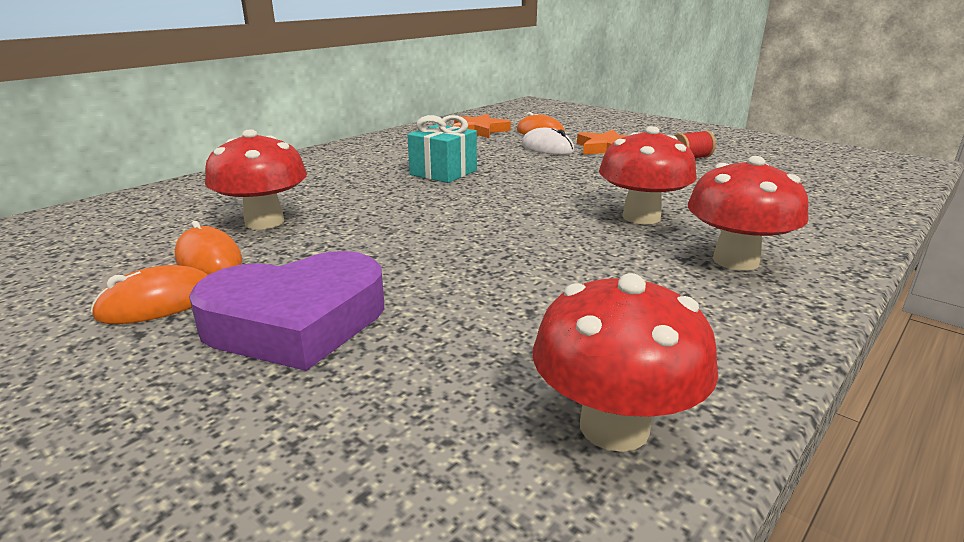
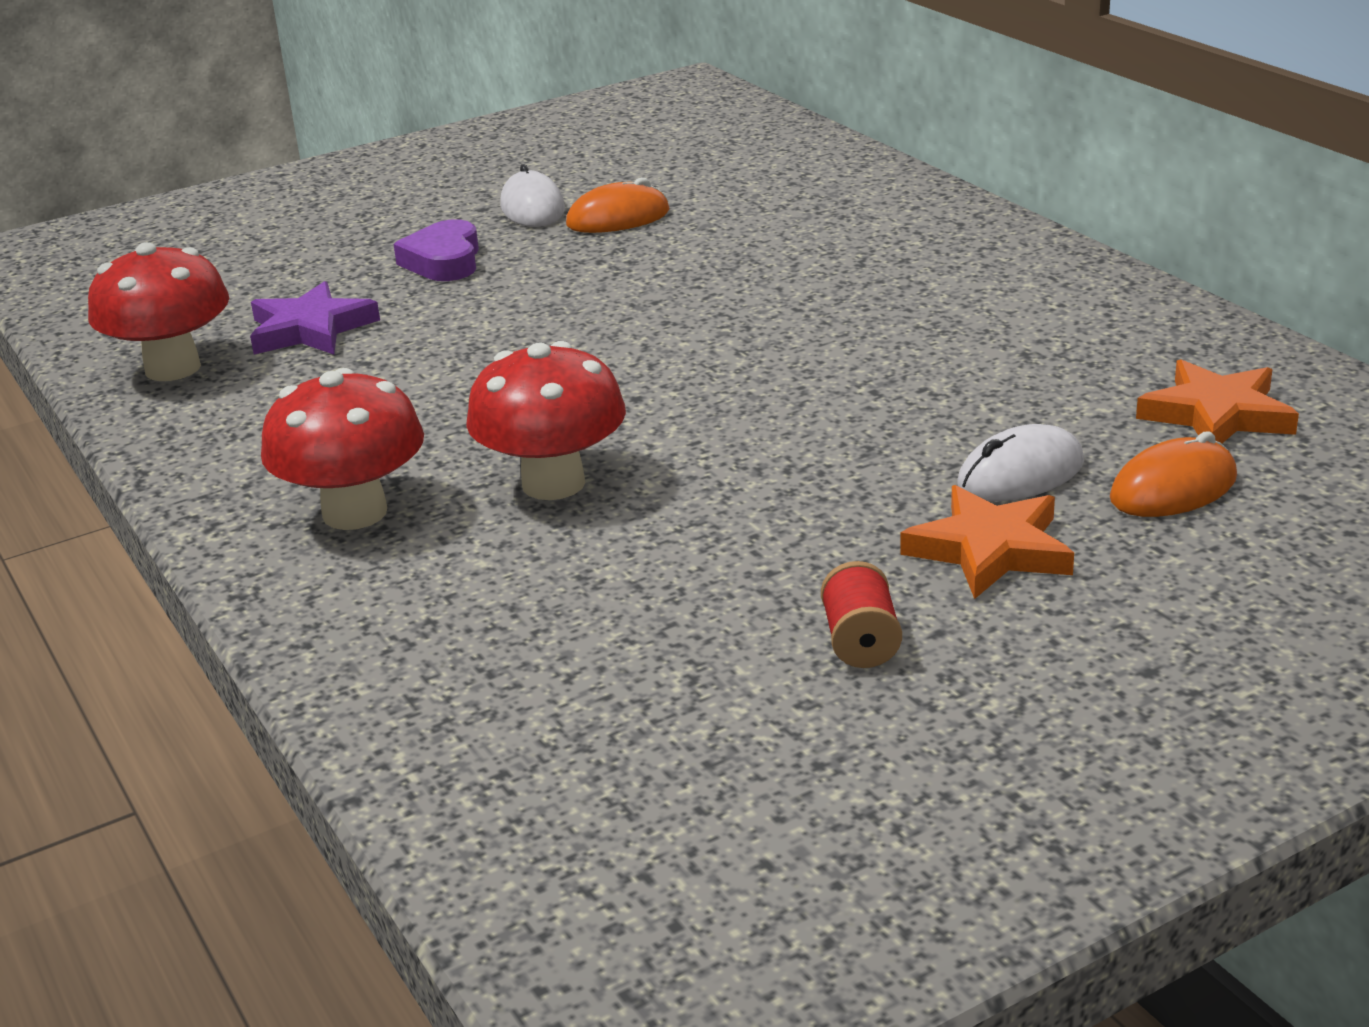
camera: 110 degrees right, 5 degrees up
orange mouse [90,265,207,324] -> white mouse [500,164,565,227]
purple heart [189,251,384,371] -> purple heart [394,219,479,281], size x0.58
red mushroom [205,129,307,229] -> none
turquoise gift [407,115,477,183] -> none
none -> purple star [250,281,380,355]

